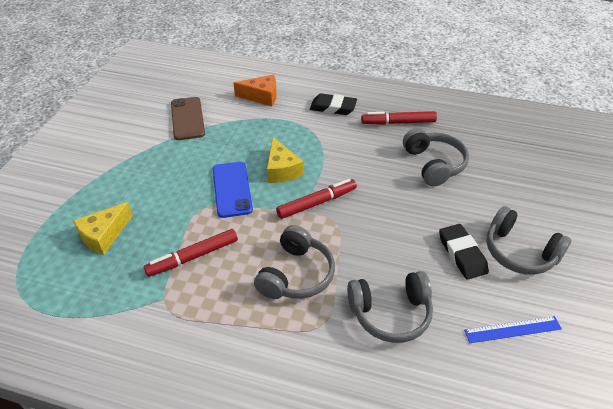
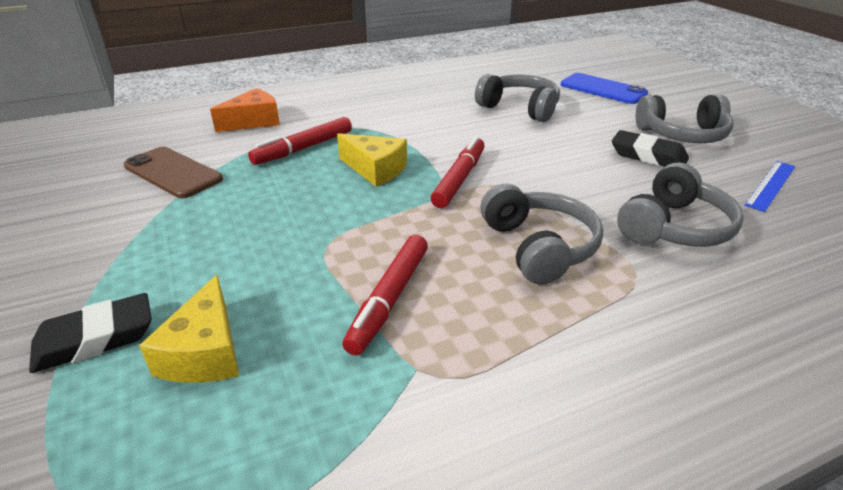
camera: 40 degrees left, 10 degrees down
blue phone [213,162,253,218] -> blue phone moved to [561,73,648,104]
black eraser [310,93,357,115] -> black eraser moved to [29,293,152,373]
red marker [361,111,437,125] -> red marker moved to [248,117,352,165]

